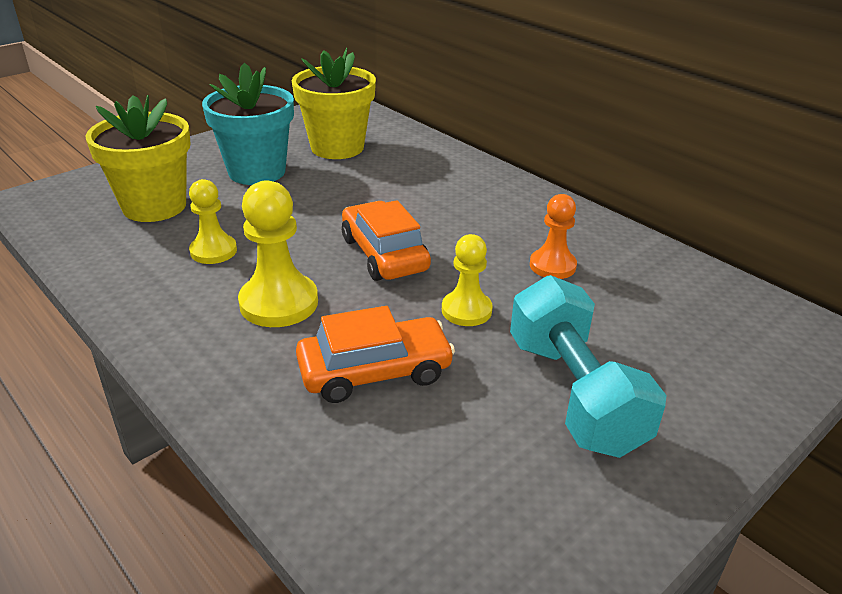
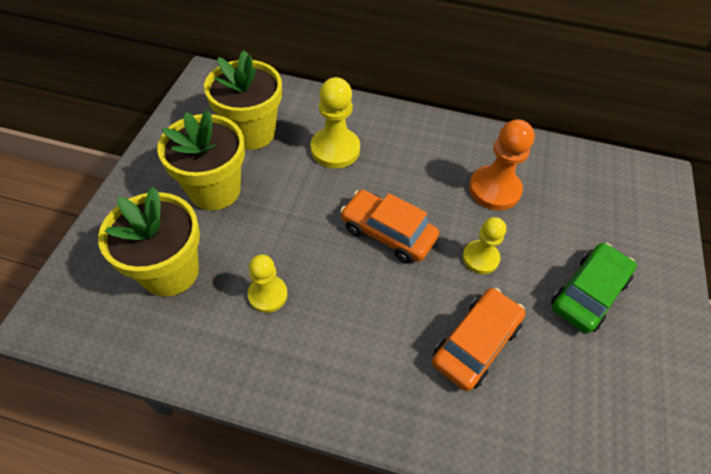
camera: 35 degrees left, 20 degrees up
turquoise flower pot [202,63,294,185] -> yellow flower pot [157,110,245,210]
yellow pawn [238,180,318,327] -> yellow pawn moved to [310,77,360,168]
turquoise dumbbell [510,275,667,458] -> green car [551,243,637,333]
orange pawn [530,194,577,279] -> orange pawn [469,120,535,210], size x1.55

